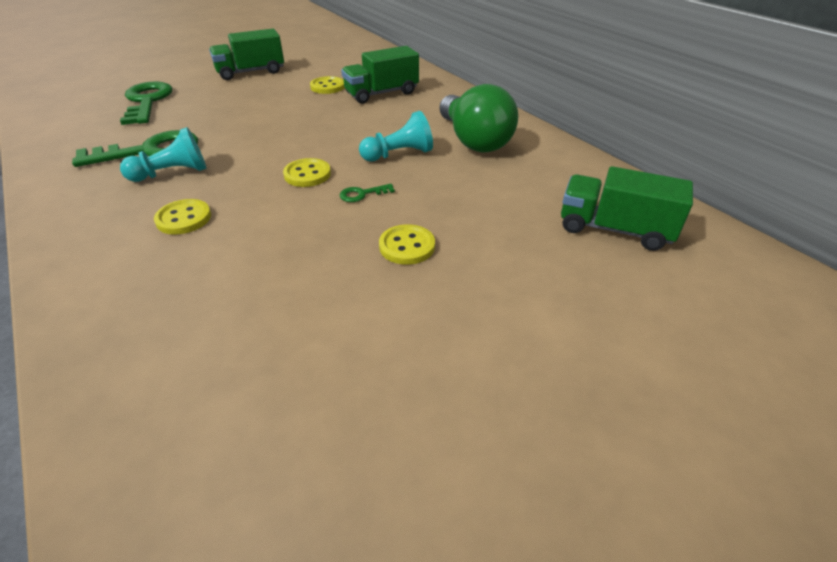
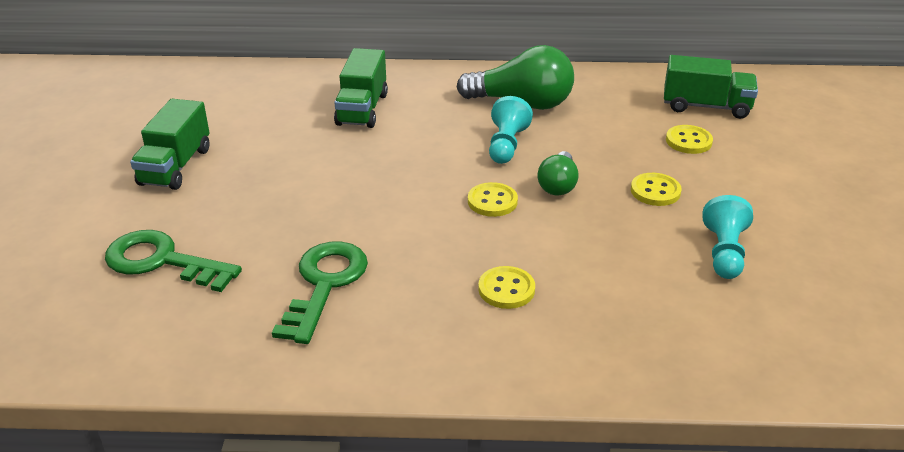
camera: 55 degrees left, 5 degrees down
turquoise pawn [120,127,206,182] -> turquoise pawn moved to [703,195,753,279]
yellow button [310,76,345,94] -> yellow button moved to [666,125,713,154]
green key [340,184,395,202] -> green light bulb [537,151,579,196]
green truck [561,166,693,251] -> green truck turned 135 degrees counterclockwise [664,55,758,119]

